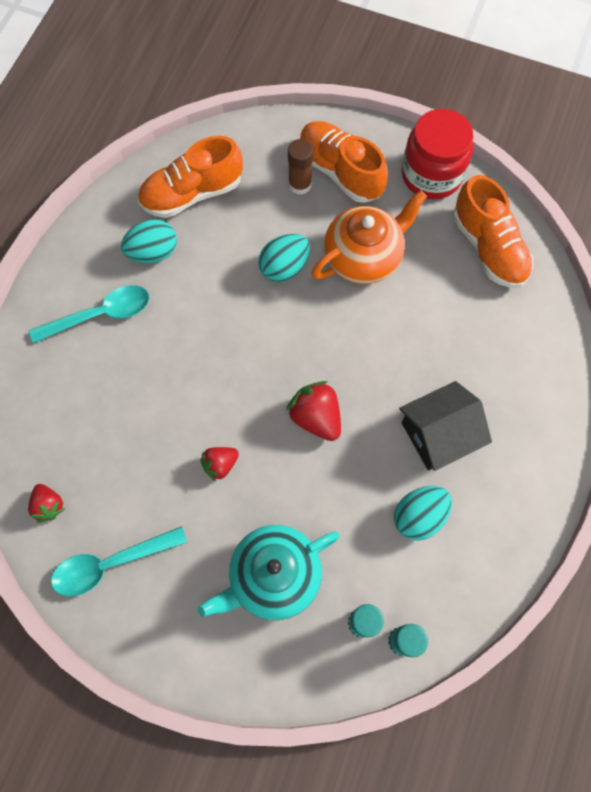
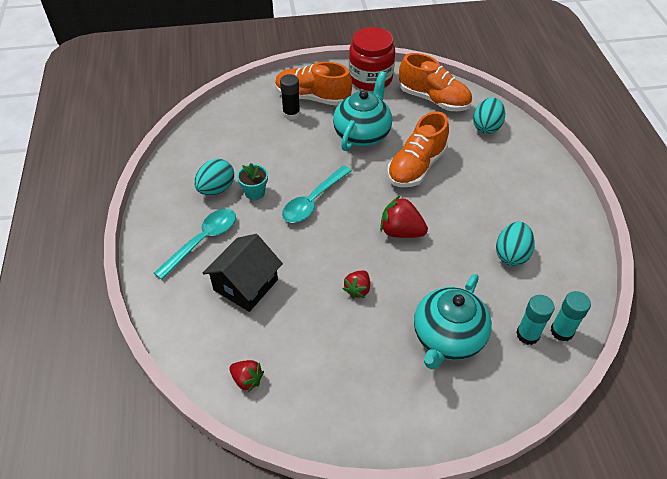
camera: 30 degrees left, 20 degrees down
turquoise spoon [51,526,187,596] -> turquoise spoon moved to [282,165,352,223]
orange shoe [138,136,243,218] -> orange shoe moved to [387,111,449,187]
turquoise egg [258,234,310,282] -> turquoise egg moved to [473,98,505,134]
brown glue stick [288,139,313,195] -> black glue stick [280,74,300,120]
orange teapot [312,190,427,284] -> turquoise teapot [333,71,392,151]
black house [399,381,492,471] -> black house moved to [203,234,283,312]
none -> turquoise flower pot [237,163,268,200]

